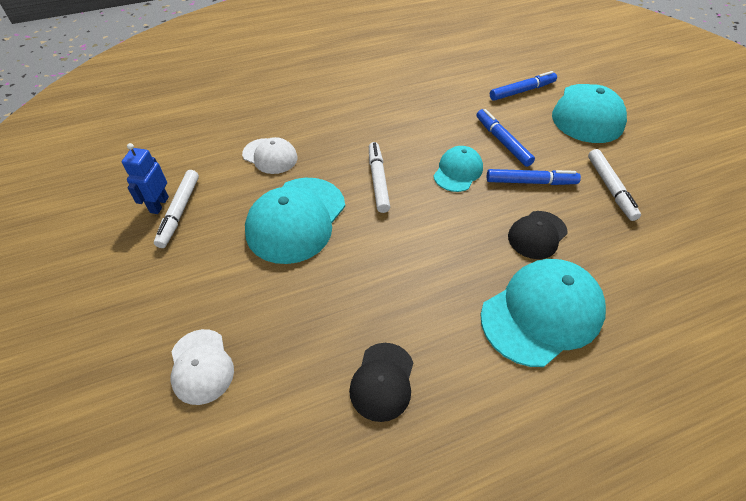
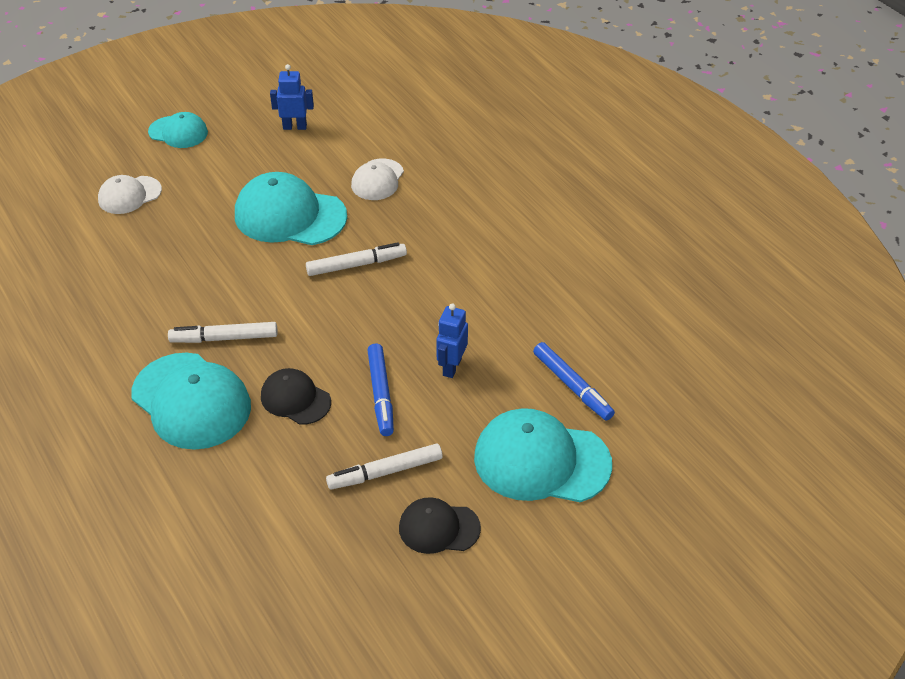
camera: 80 degrees right, 5 degrees down
white marker [154,170,199,248] -> white marker moved to [168,322,278,343]
black cap [349,343,413,422] -> black cap moved to [399,497,481,554]
turquoise cap [433,146,483,192] -> turquoise cap moved to [148,112,208,148]
blue marker [476,109,535,167] -> blue robot [436,304,468,378]

